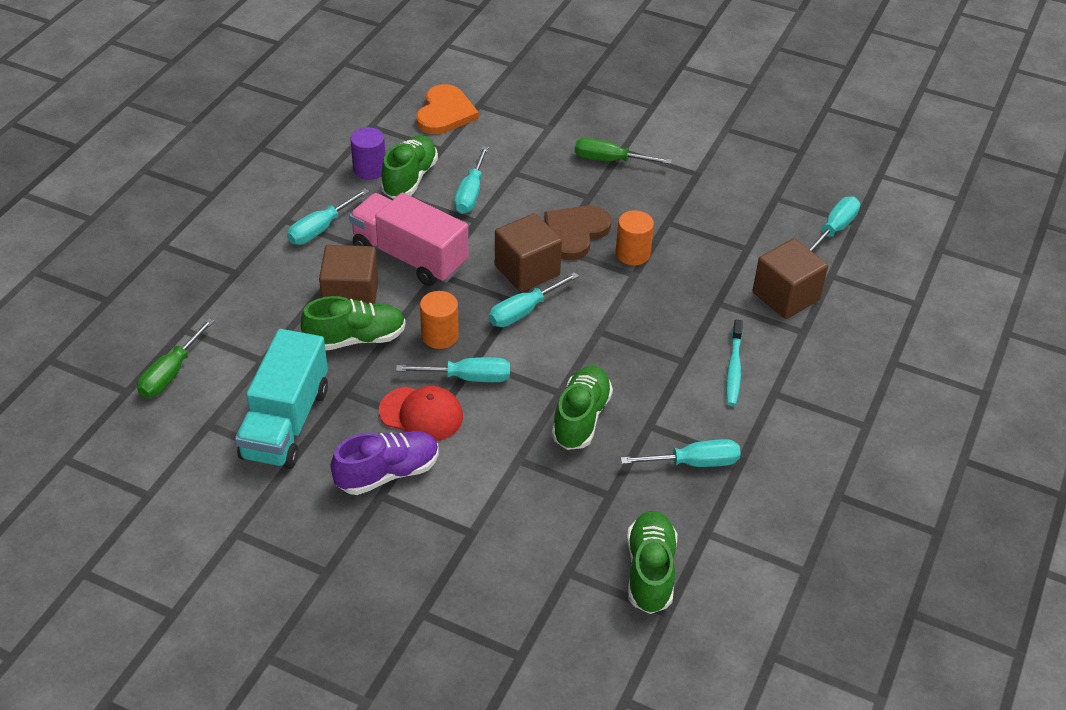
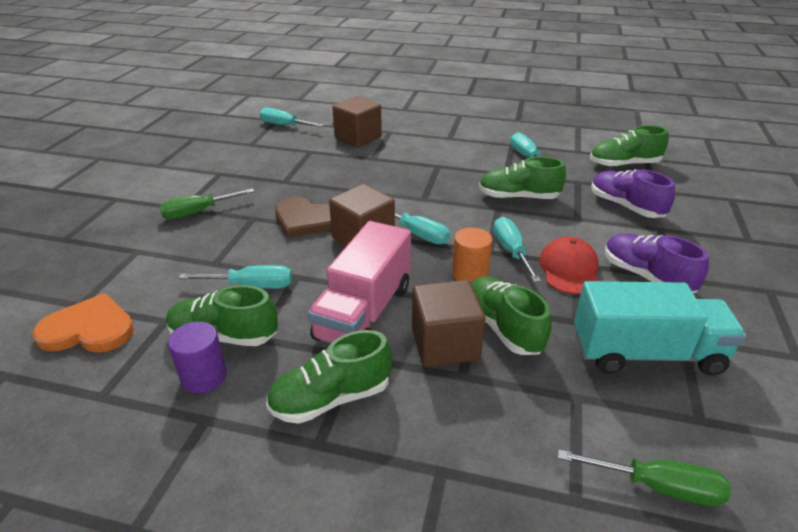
camera: 100 degrees left, 10 degrees down
turquoise screwdriver [287,188,369,245] -> green shoe [266,330,393,424]
green screwdriver [575,138,672,164] -> green screwdriver turned 60 degrees clockwise [159,188,255,219]
orange cylinder [616,210,654,265] -> none
turquoise toothbrush [726,320,743,406] -> none
none -> purple shoe [592,170,675,218]

